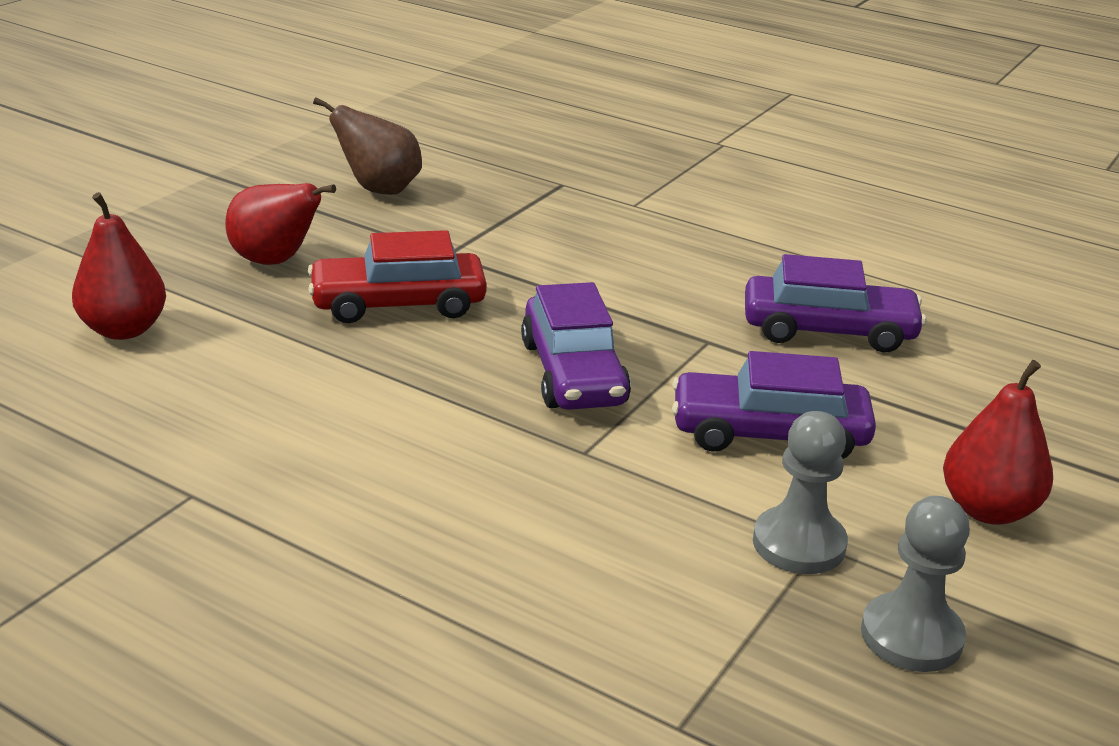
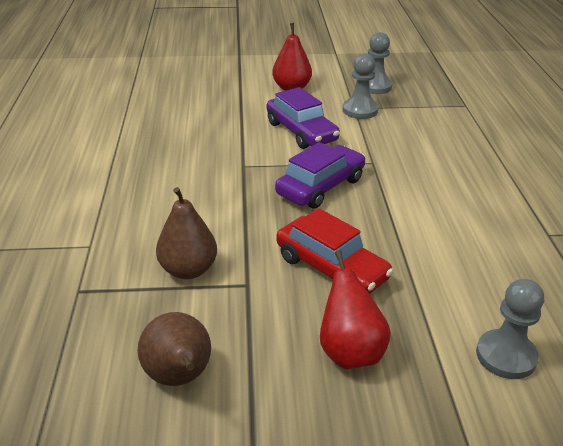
camera: 125 degrees left, 5 degrees up
red pear [72,192,166,340] -> grey pawn [476,279,544,379]
purple car [745,254,926,353] -> none
none -> brown pear [156,187,217,279]

